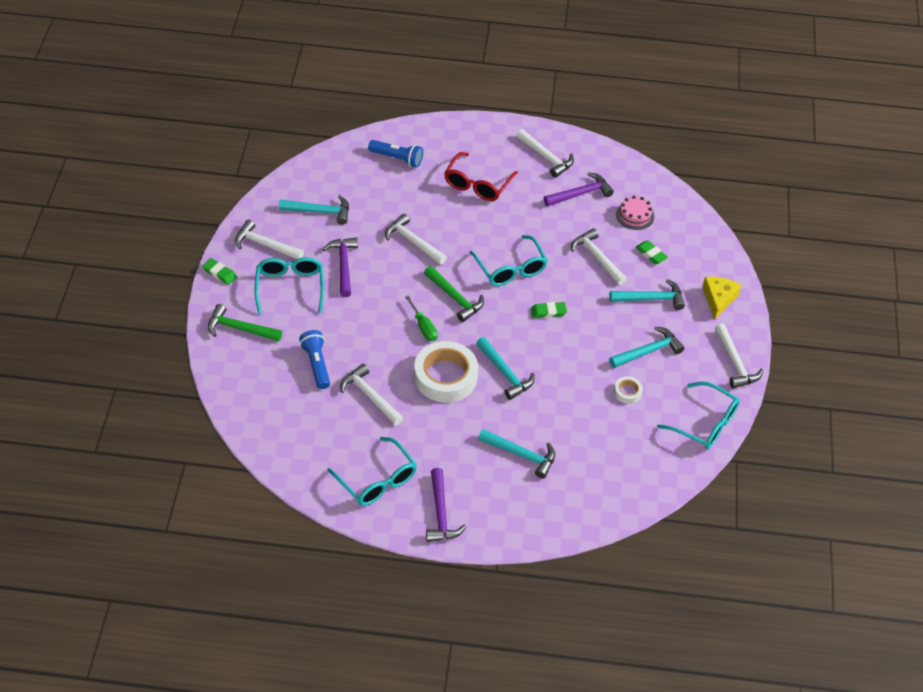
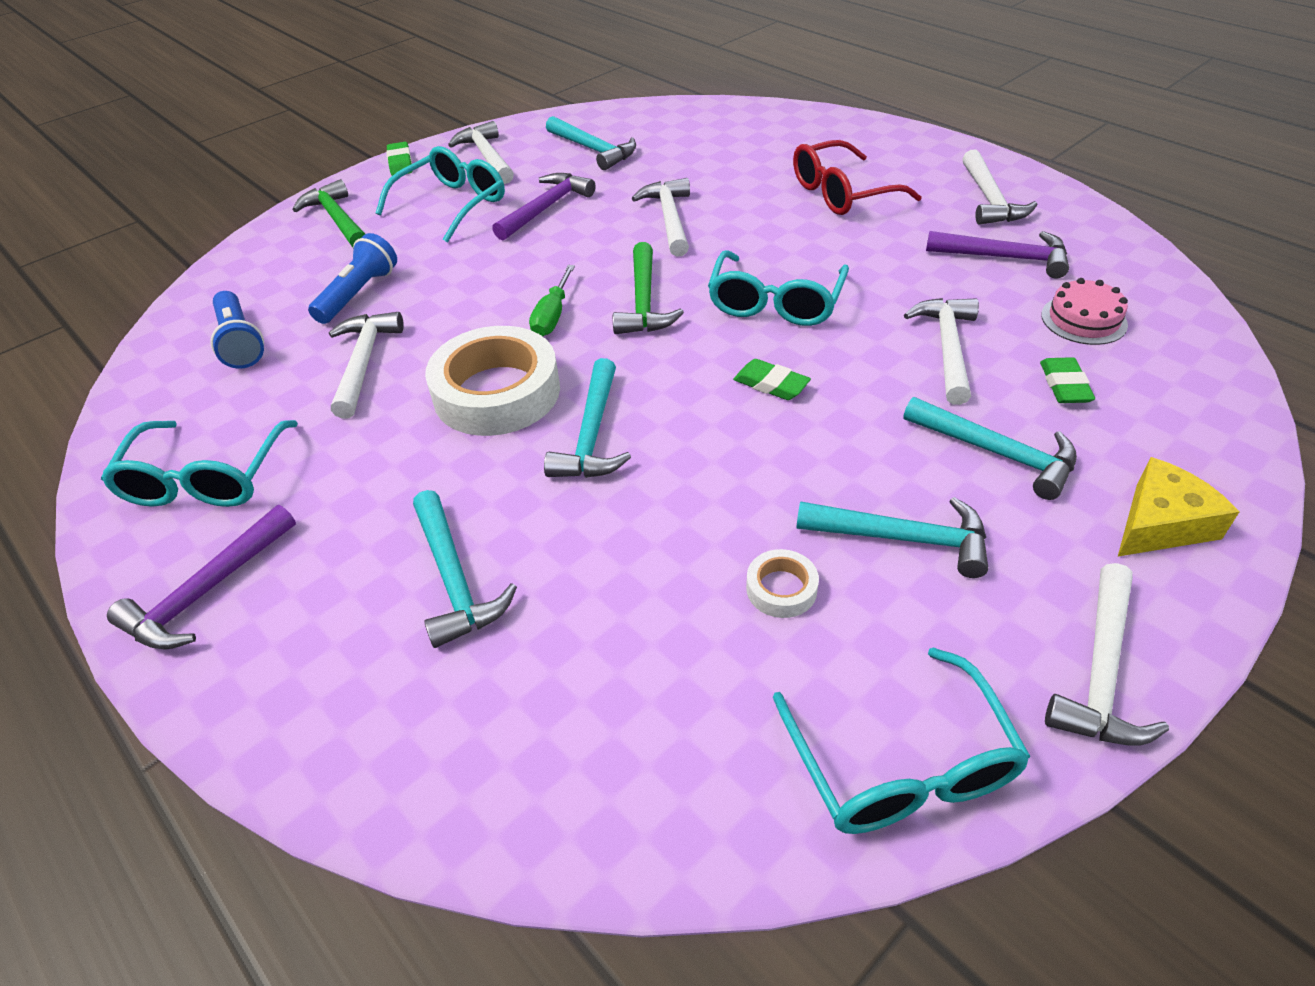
camera: 45 degrees right, 5 degrees down
blue flashlight [368,140,423,167] -> blue flashlight moved to [210,291,264,369]

